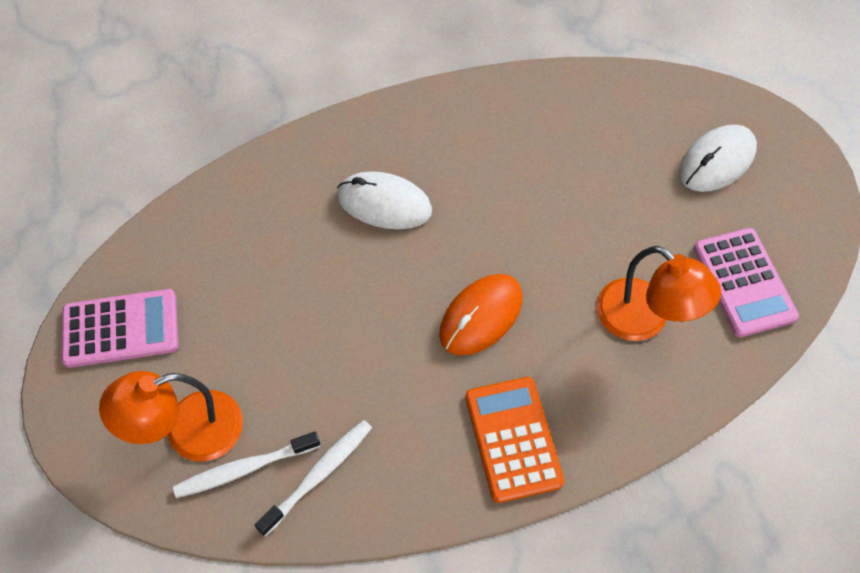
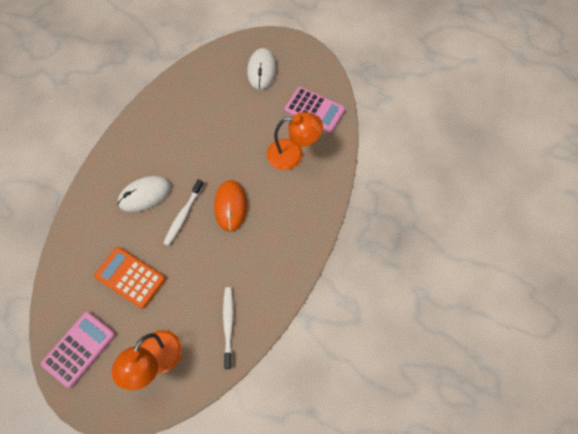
camera: 45 degrees left, 5 degrees up
white toothbrush [173,431,320,498] -> white toothbrush moved to [163,179,204,246]
orange calculator [466,377,564,503] -> orange calculator moved to [94,247,166,309]

